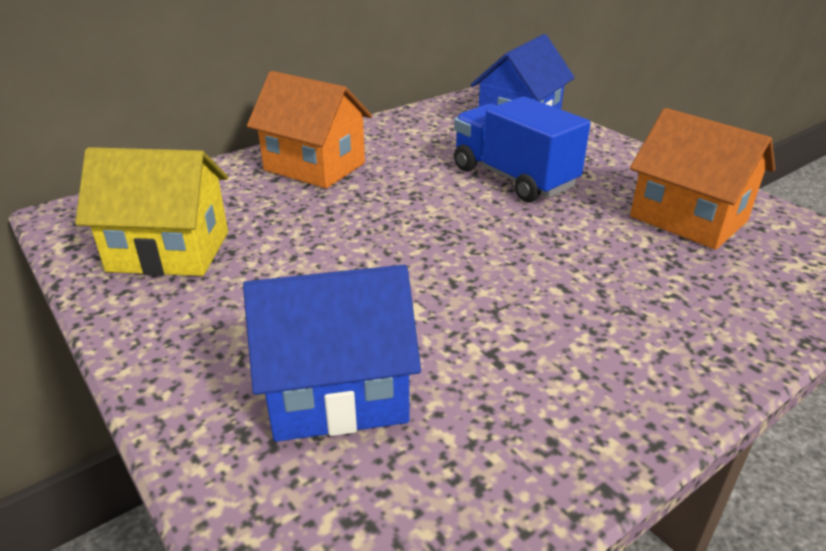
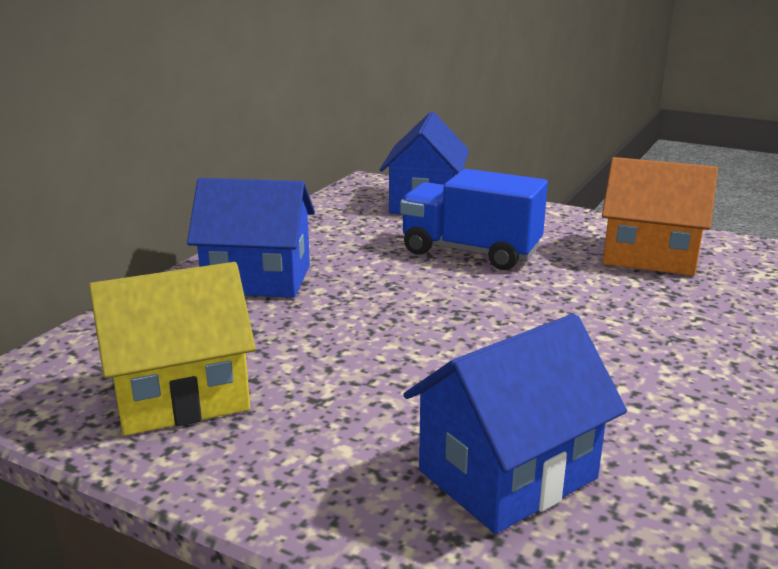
camera: 25 degrees left, 10 degrees down
orange house [247,71,372,189] -> blue house [187,178,315,298]

